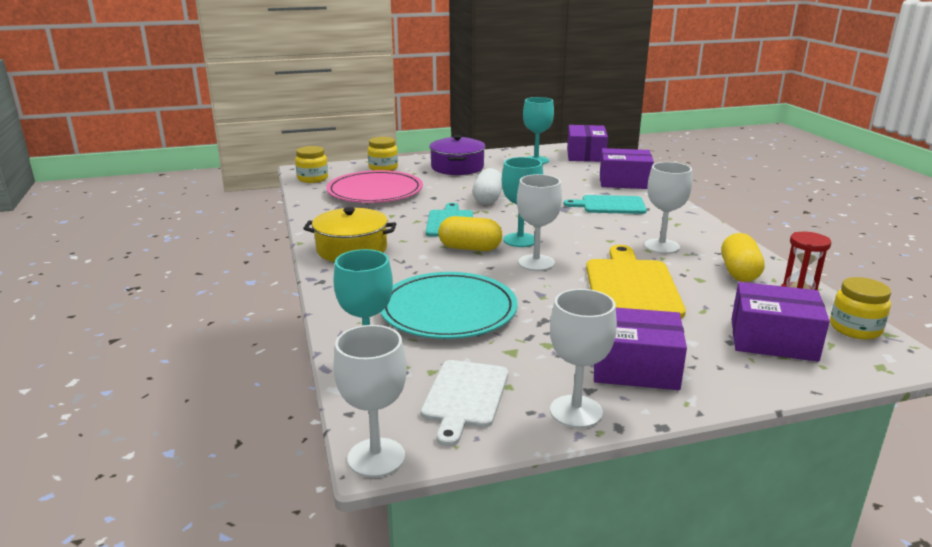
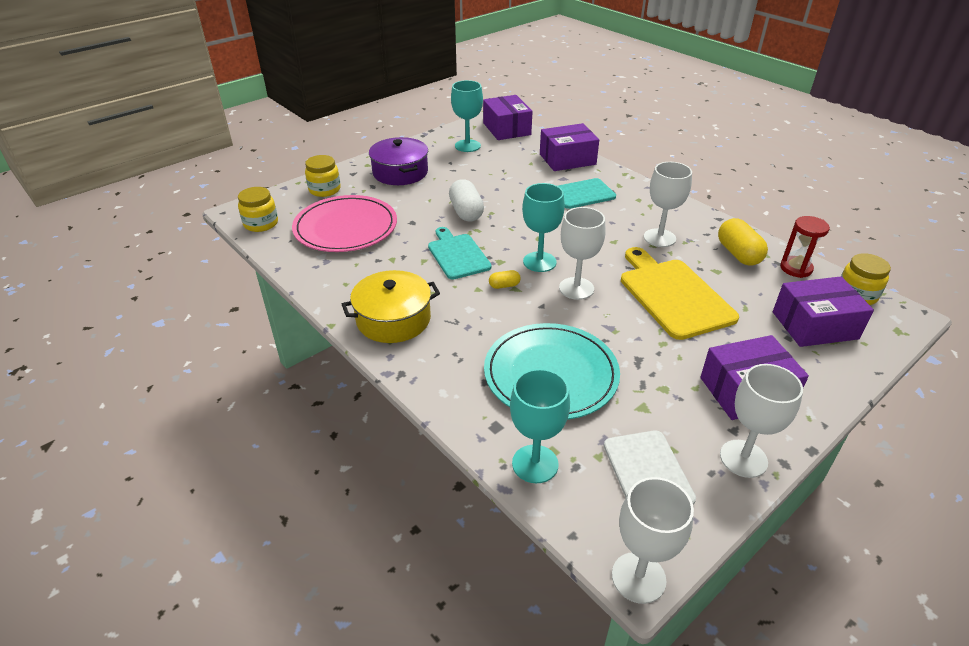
camera: 25 degrees left, 15 degrees up
yellow capsule [438,216,502,251] -> yellow capsule [489,270,521,289], size x0.50

